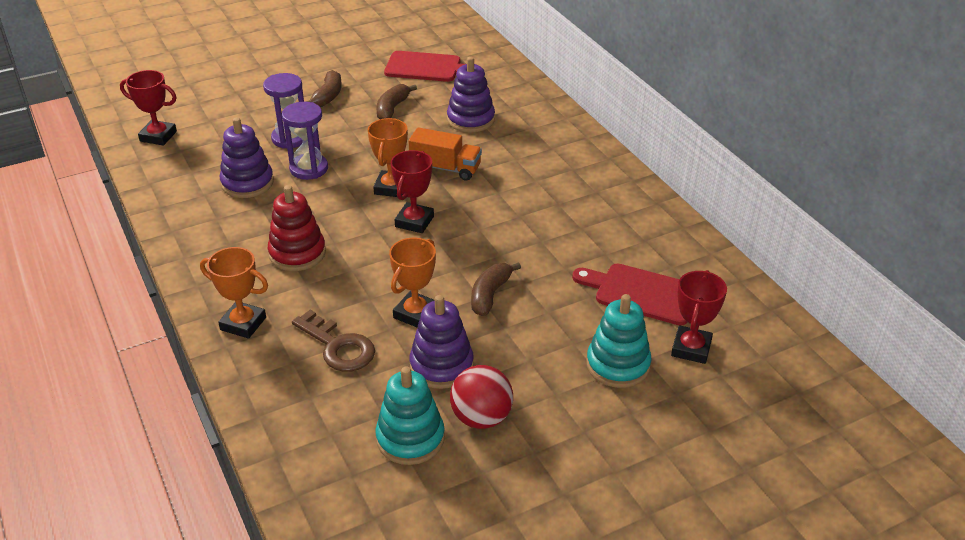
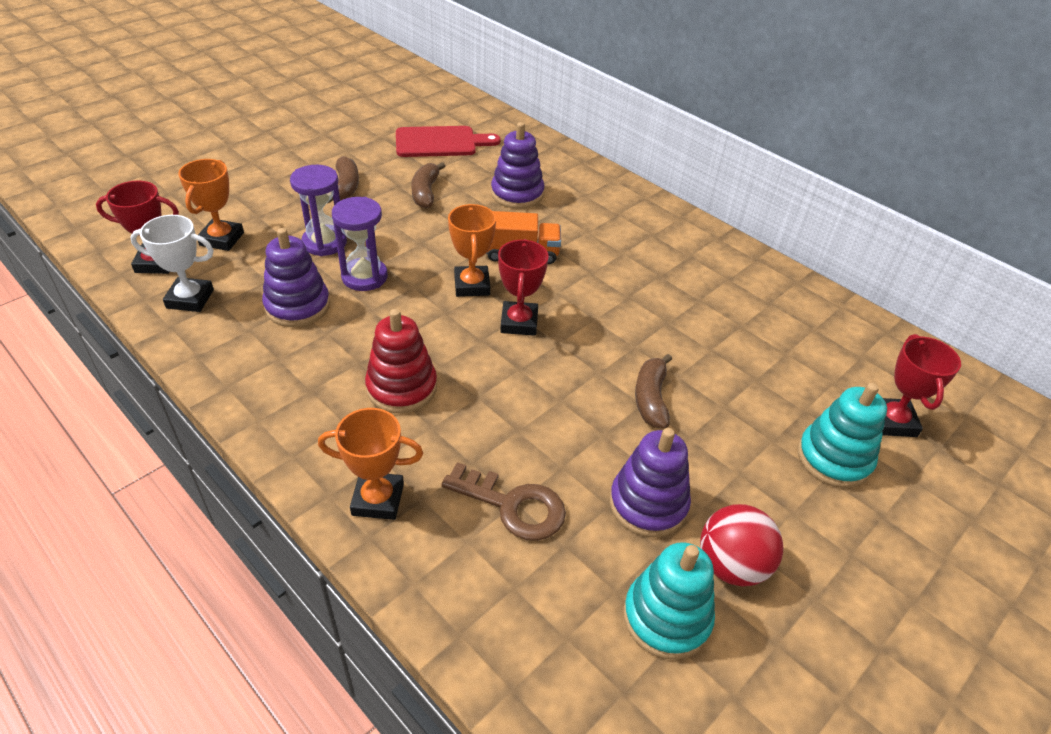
camera: 20 degrees left, 5 degrees up
orange trophy [389,238,436,328] -> orange trophy moved to [178,159,244,251]
red cutting board [572,263,687,326] -> none
none -> white trophy [130,215,214,312]

